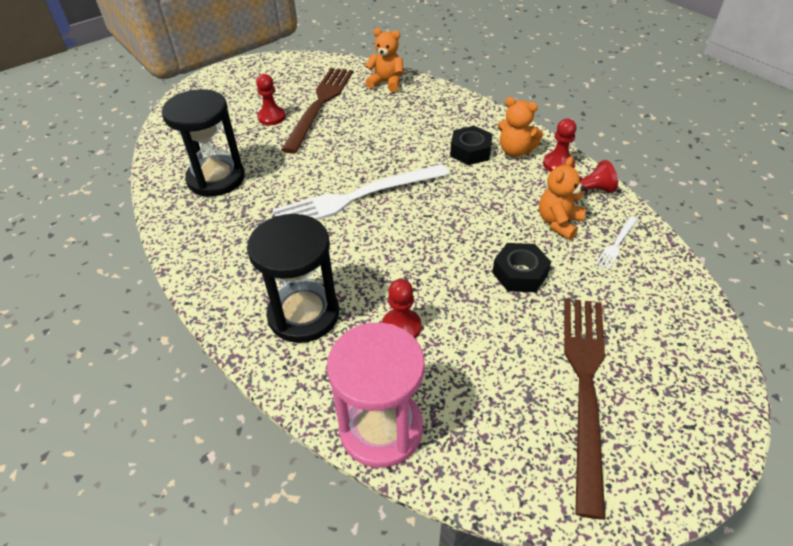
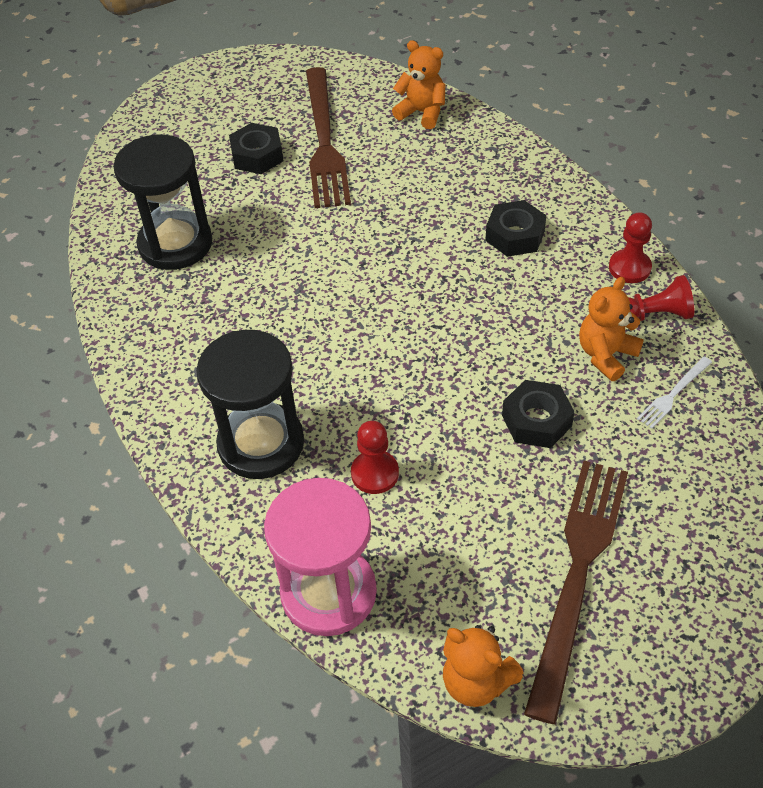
camera: 10 degrees right, 5 degrees up
red pawn [256,74,286,125] -> black nut [229,123,283,174]
white fork [273,164,449,220] -> none
brown fork [281,68,353,153] -> brown fork turned 150 degrees clockwise [306,67,351,208]
orange teddy bear [498,97,543,157] -> orange teddy bear moved to [443,625,524,707]

